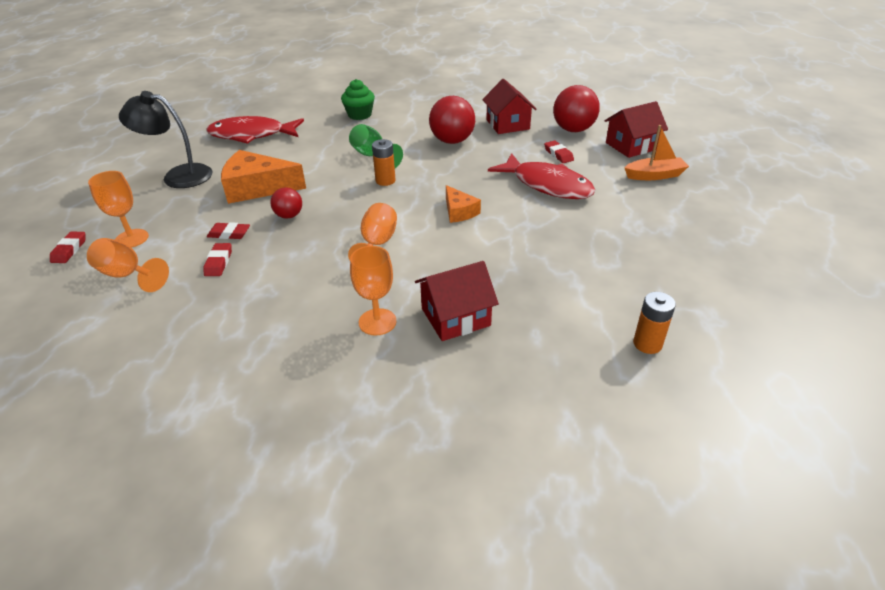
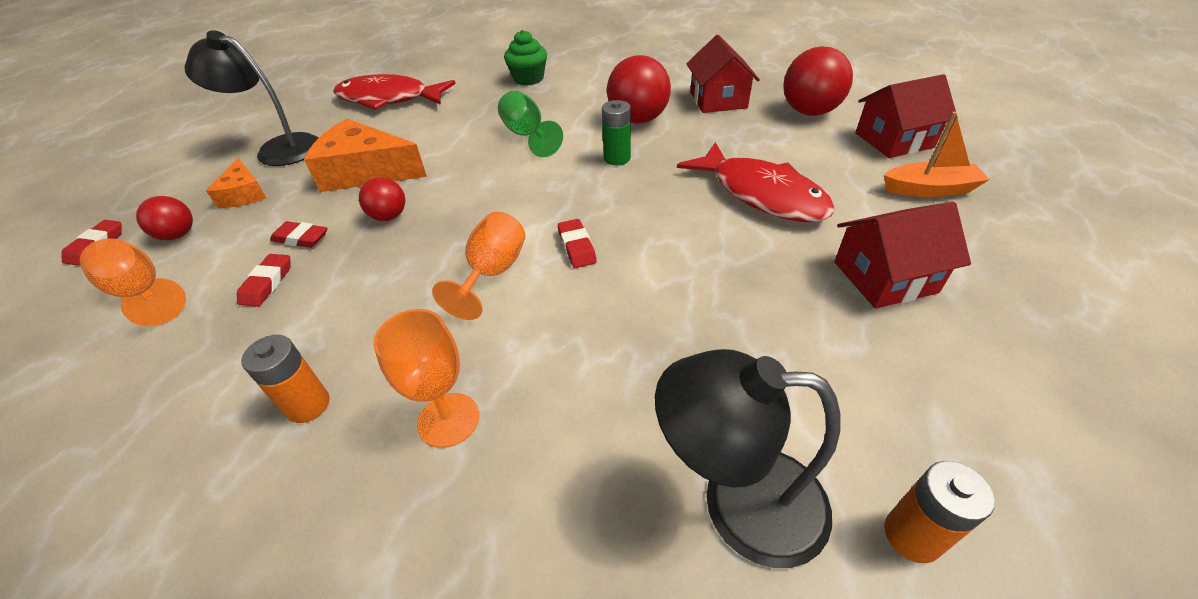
camera: 10 degrees right, 5 degrees up
orange goblet [88,171,149,248] -> red ball [136,196,193,240]
orange battery [372,139,396,186] -> orange battery moved to [241,335,330,423]
red house [415,261,499,341] -> red house moved to [834,202,971,309]
orange cheese [446,185,481,223] -> orange cheese moved to [206,158,266,208]
red eraser [544,140,574,163] -> red eraser moved to [558,219,597,268]
none -> green battery [602,100,631,165]
none -> black lamp [655,349,840,568]

